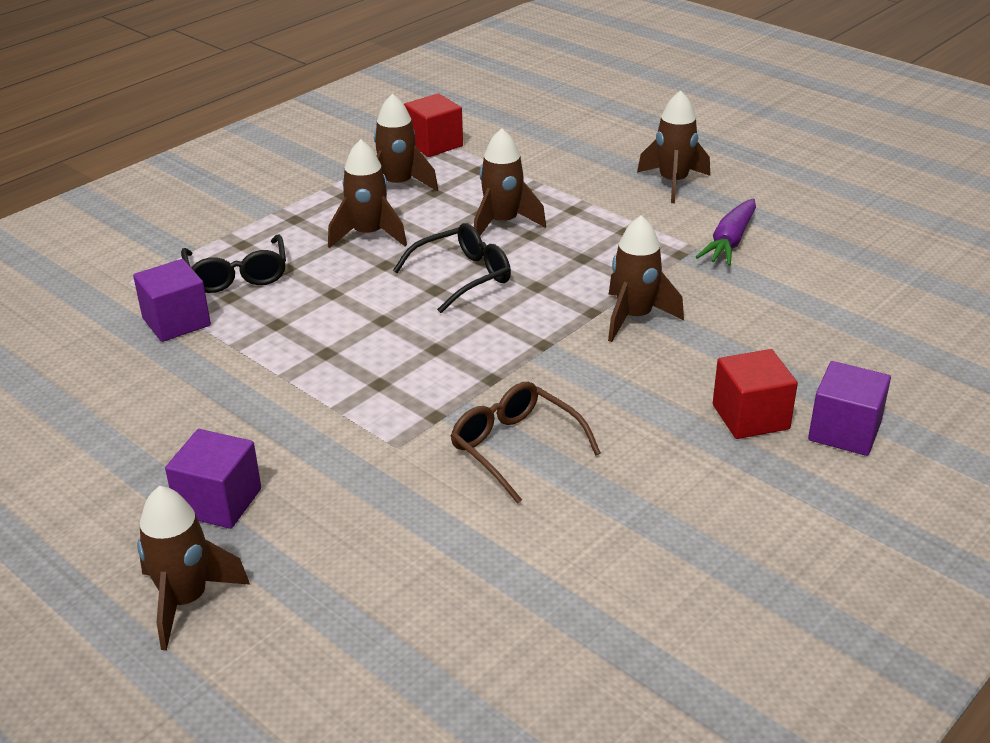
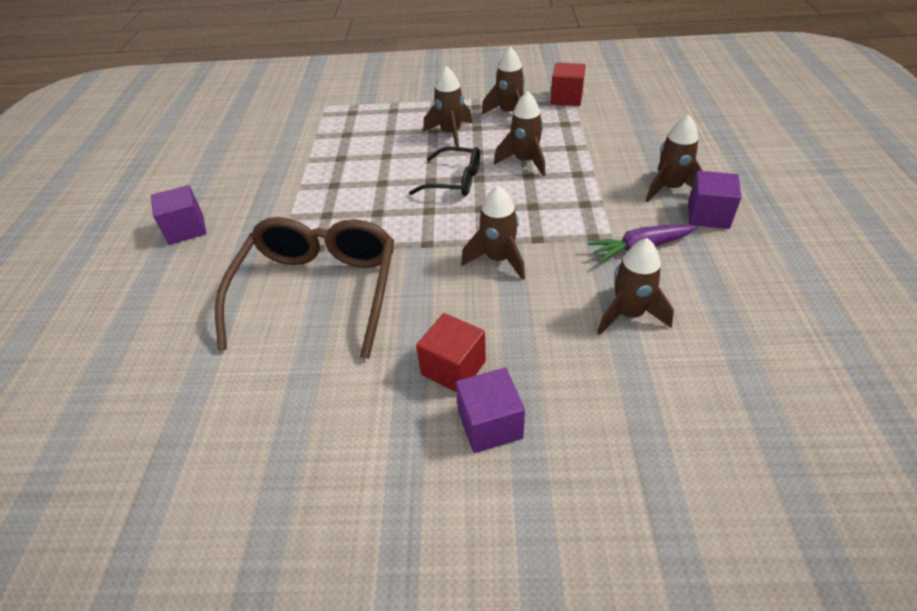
camera: 50 degrees right, 10 degrees up
purple cube [133,259,211,342] -> purple cube moved to [688,171,741,229]
brown rocket [137,486,250,651] -> brown rocket moved to [597,238,674,335]
black glasses [181,234,286,293] -> none
brown glasses [451,382,601,504] -> brown glasses [215,217,394,359], size x1.86

